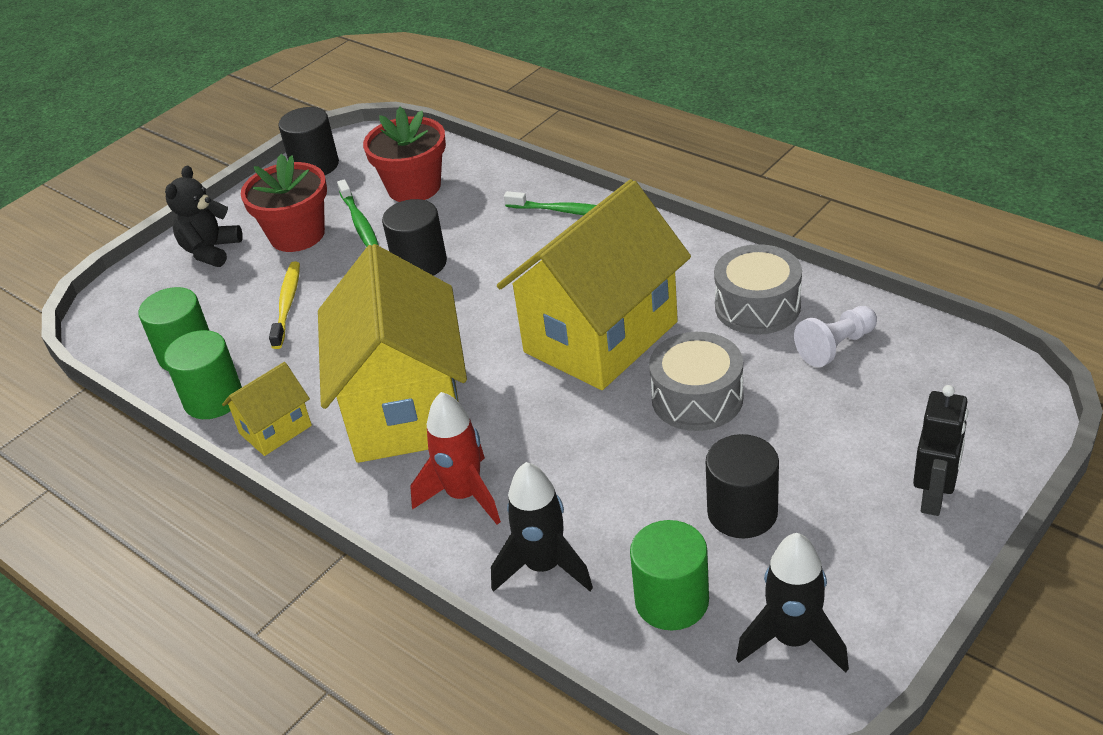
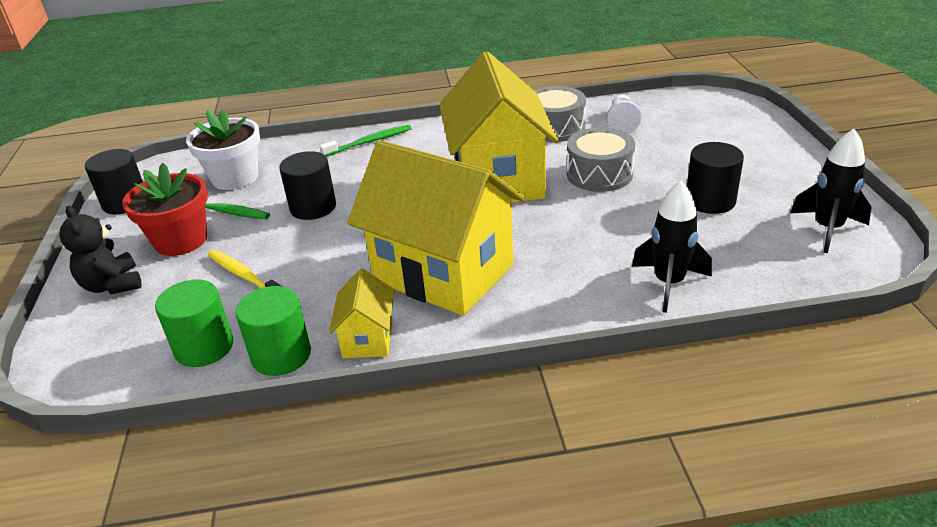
camera: 50 degrees left, 5 degrees down
red flower pot [363,107,446,202] -> white flower pot [186,109,260,190]
red rocket [410,392,501,524] -> none
green cylinder [630,520,709,630] -> none
black robot [913,385,968,516] -> none

